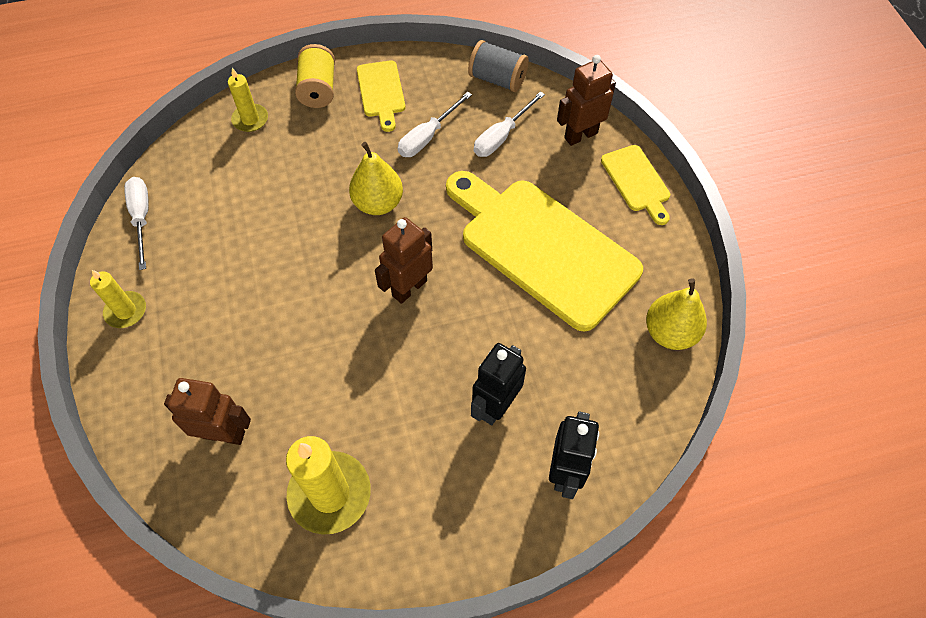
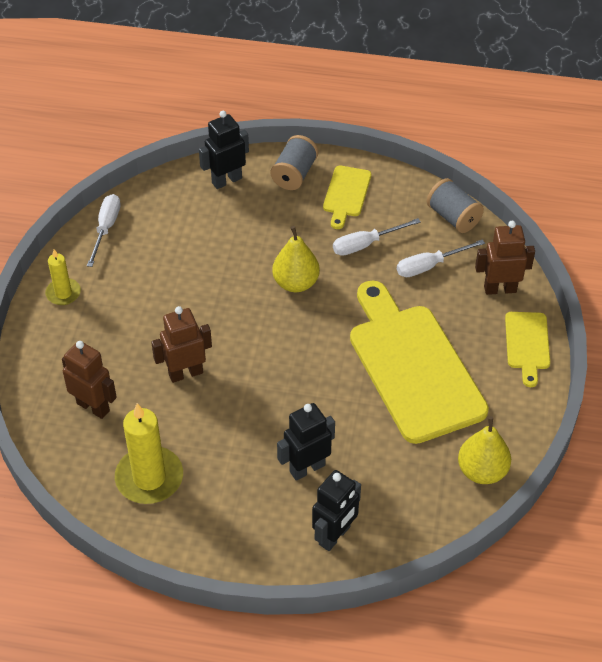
camera: 25 degrees right, 10 degrees down
yellow candle [228,68,268,132] -> black robot [199,111,249,189]
yellow spool [295,44,335,108] -> grey spool [271,135,318,190]
brown robot [375,217,433,304] -> brown robot moved to [151,306,212,383]

